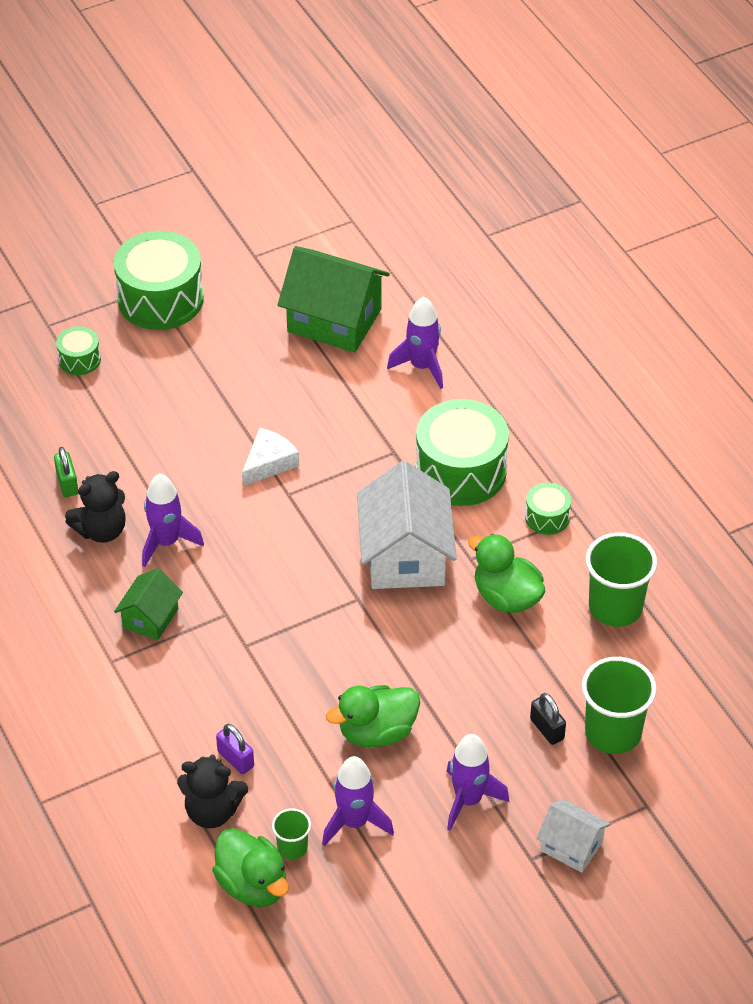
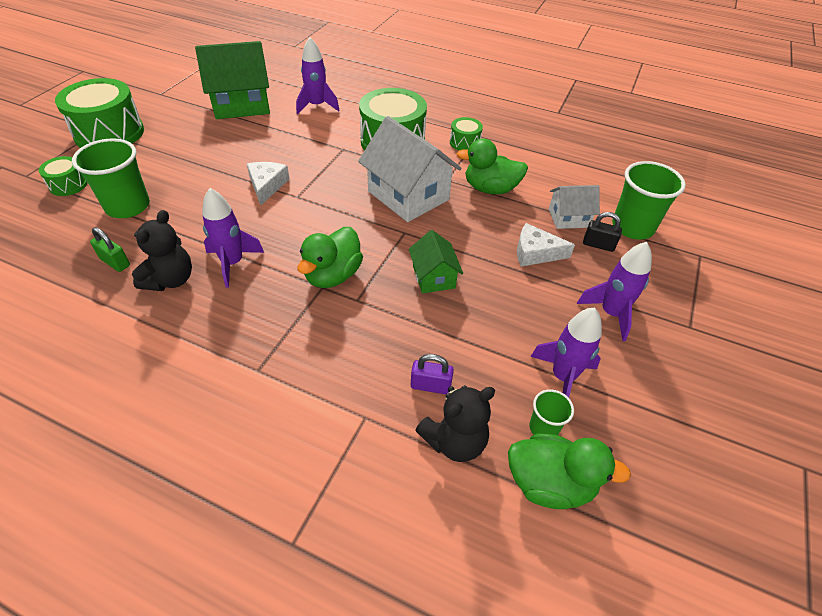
camera: 40 degrees left, 0 degrees up
green house [114,568,183,641] -> green house moved to [409,230,463,293]
green duck [326,685,420,747] -> green duck moved to [298,227,363,288]
white house [536,799,611,873] -> white house moved to [549,185,600,229]
green cup [586,532,657,627] -> green cup moved to [72,138,150,218]
none -> white cheese [517,223,575,267]

